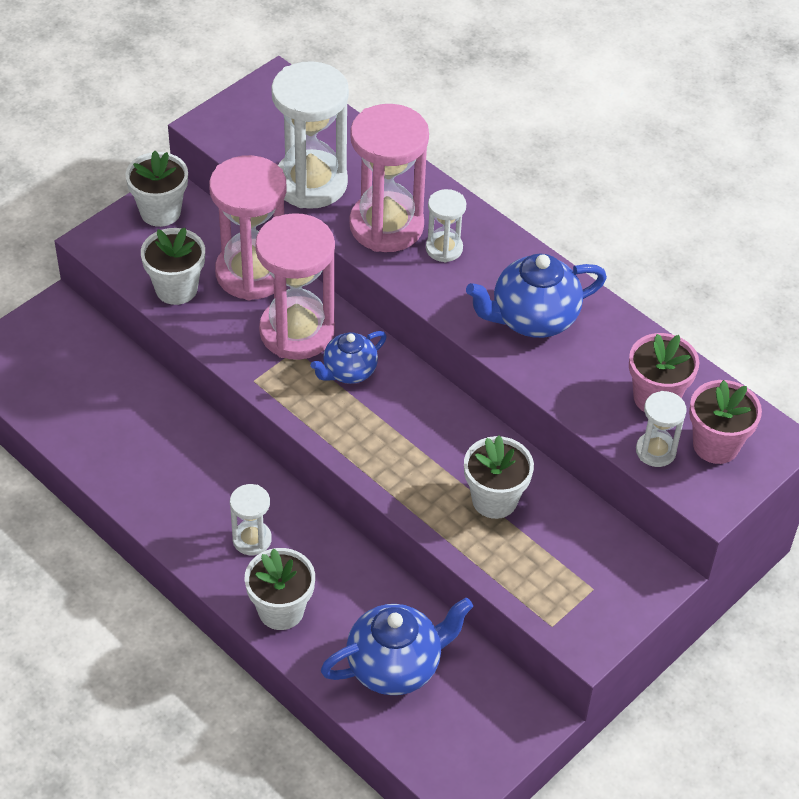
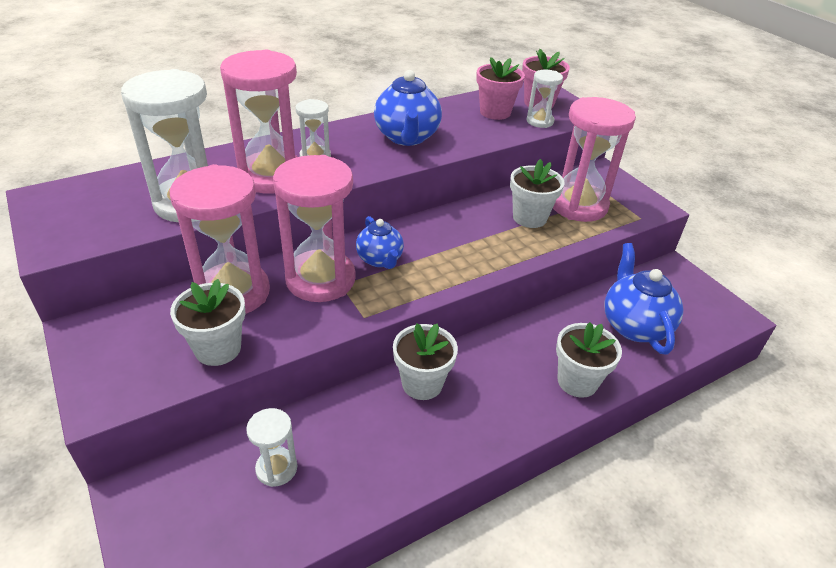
camera: 75 degrees left, 10 degrees down
white flower pot [125,151,188,227] -> white flower pot moved to [393,323,458,400]
white hourglass [230,484,272,555] -> white hourglass moved to [246,408,297,487]
none -> pink hourglass [553,97,636,222]

